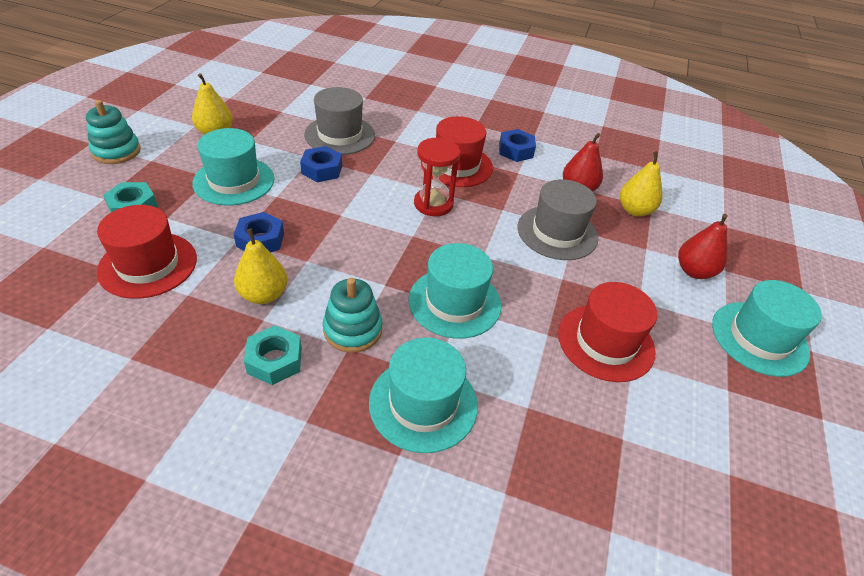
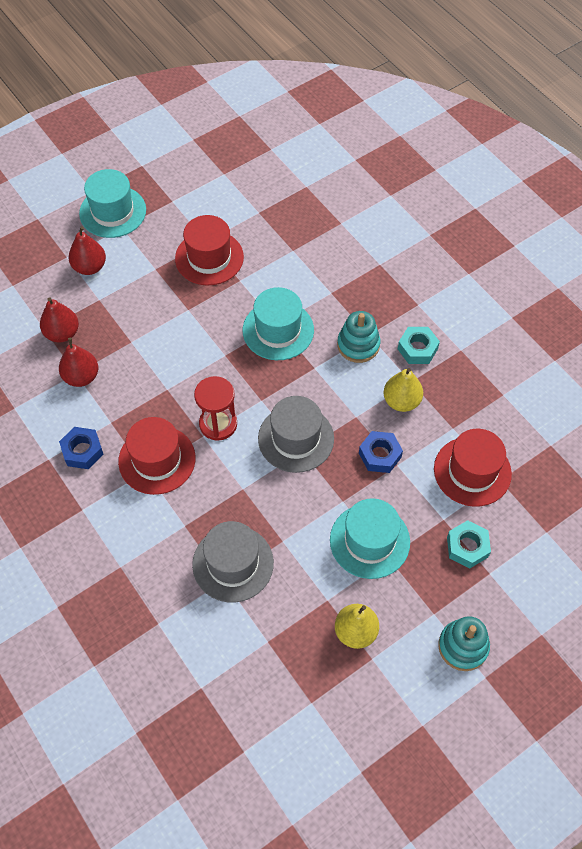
camera: 140 degrees left, 15 degrees up
blue nut [300,146,342,182] -> none
turquoise hat [369,338,478,453] -> none
grey hat [518,179,598,260] -> grey hat moved to [258,396,334,473]
yellow pear [620,151,662,217] -> red pear [40,297,79,342]

